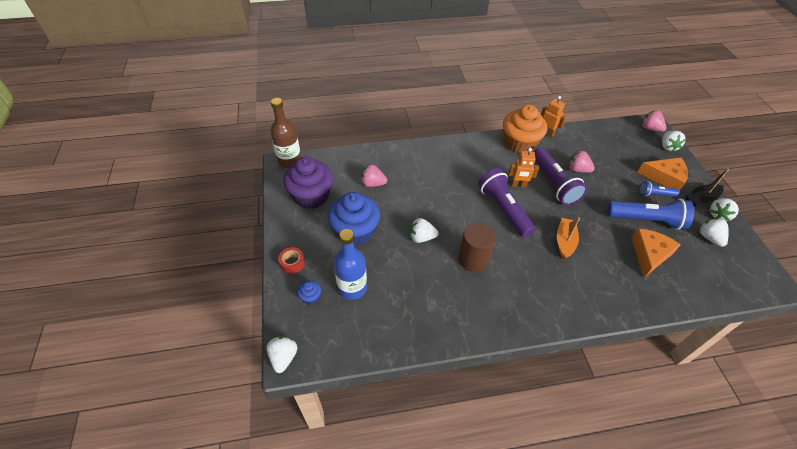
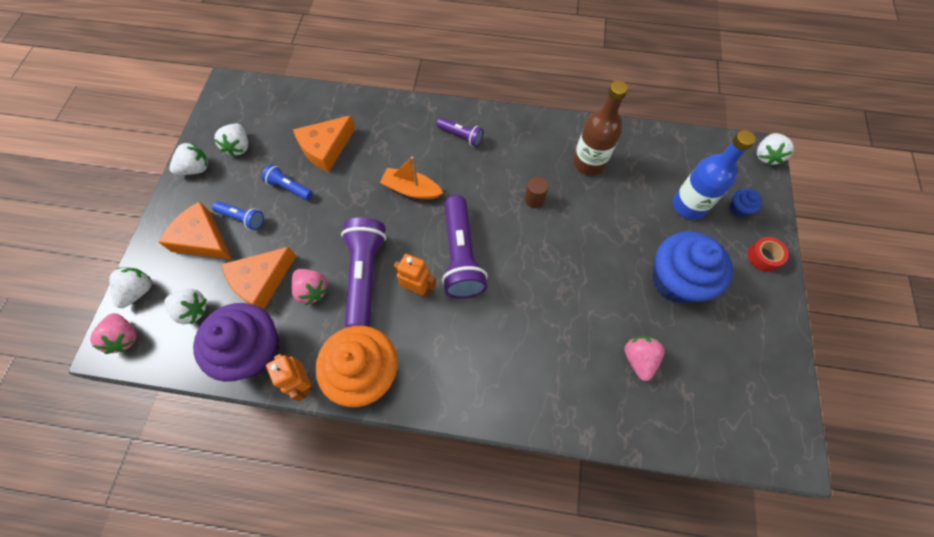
camera: 160 degrees left, 15 degrees up
brown bottle [270,98,301,168] -> brown bottle moved to [573,81,628,175]
purple cupcake [283,157,333,209] -> purple cupcake moved to [193,303,279,382]
pink strawberry [361,164,387,187] -> pink strawberry turned 120 degrees counterclockwise [624,336,665,381]
white strawberry [410,218,439,243] -> white strawberry moved to [164,289,207,324]
brown cylinder [458,222,496,272] -> brown cylinder [525,176,549,208], size x0.52
orange boat [557,217,580,259] -> orange boat turned 75 degrees clockwise [380,156,443,199]
blue flashlight [607,199,694,230] -> blue flashlight [262,164,312,200], size x0.51
black boat [686,168,729,207] -> none
none -> orange cheese [222,247,296,310]
none -> purple flashlight [436,118,483,147]

